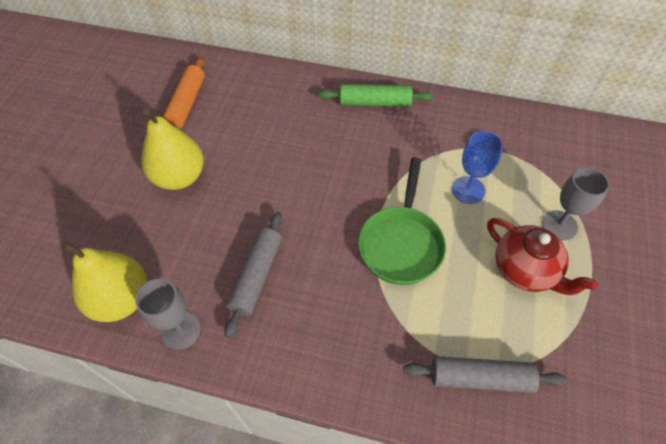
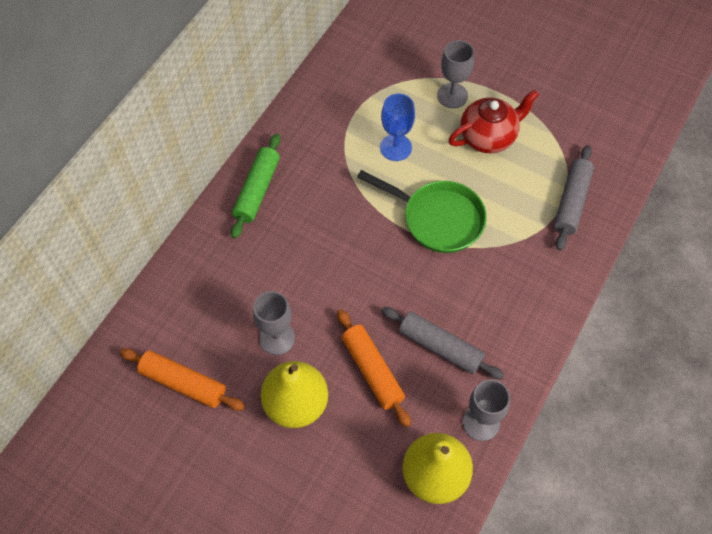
camera: 75 degrees left, 5 degrees up
none -> grey goblet [253,291,295,355]
none -> orange rolling pin [337,309,411,427]

